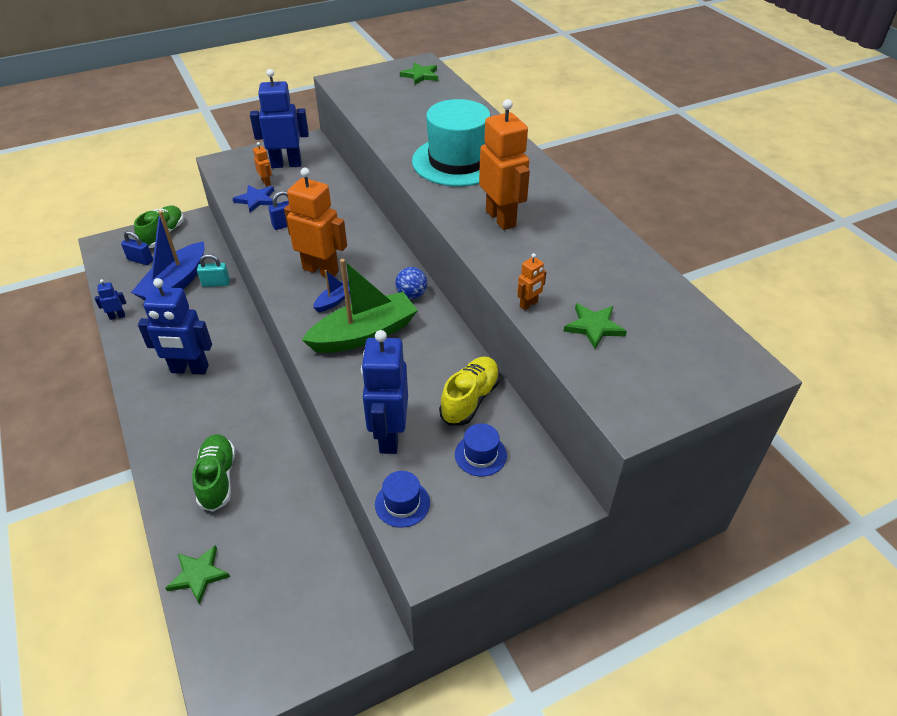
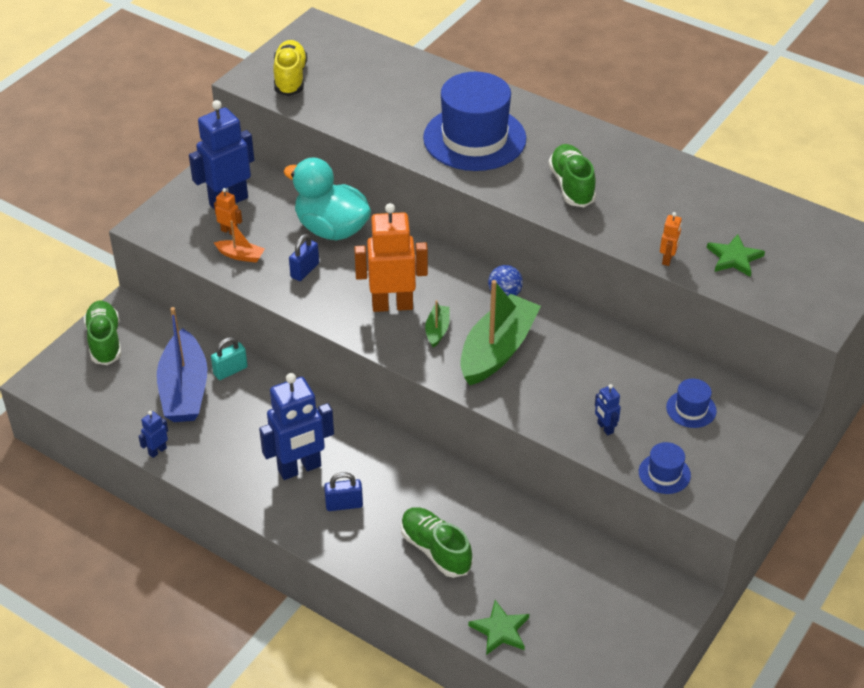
camera: 30 degrees left, 0 degrees up
blue padlock [121,231,153,265] -> blue padlock moved to [324,472,363,511]
blue star [232,185,274,212] -> orange boat [214,221,265,263]
blue boat [313,270,350,312] -> green boat [425,300,450,348]
blue robot [361,330,408,454] -> blue robot [595,384,621,435], size x0.44
green star [400,63,438,85] -> none
turquoise hat [412,99,491,187] -> blue hat [423,72,527,171]
yellow shoe [439,356,500,426] -> yellow shoe moved to [273,40,307,96]
orange robot [479,99,530,230] -> green shoe [548,144,596,207]
none -> turquoise duck [284,157,371,241]

